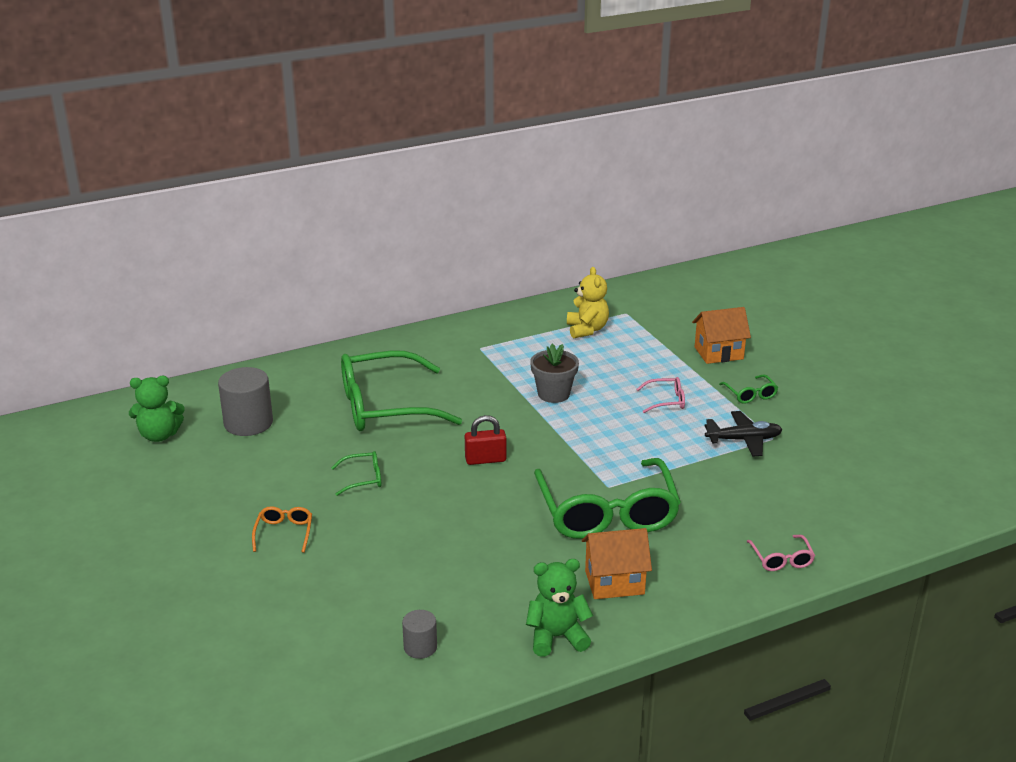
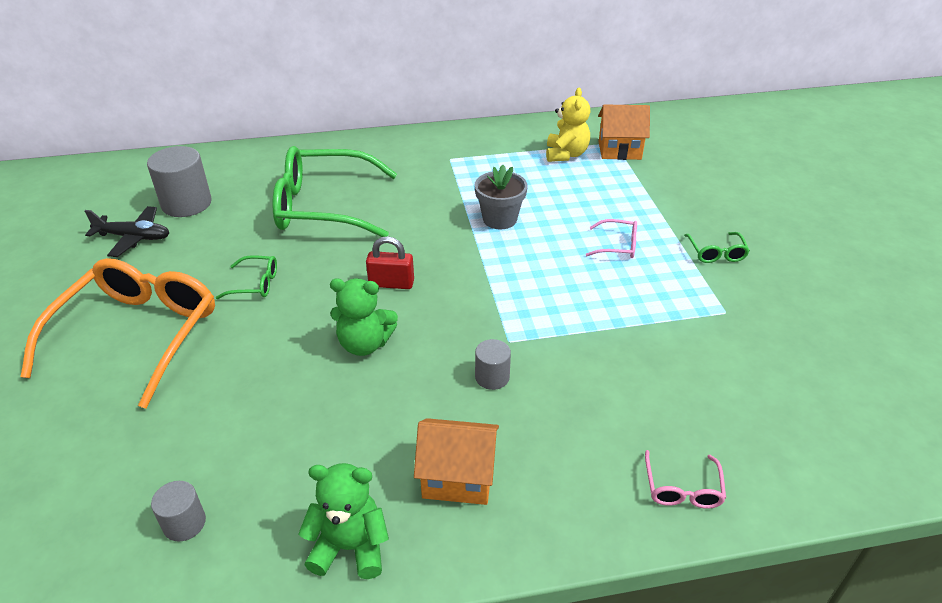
camera: 15 degrees right, 10 degrees up
green teddy bear [129,376,185,442] -> green teddy bear moved to [330,278,398,356]
orange glasses [252,506,312,553] -> orange glasses [21,258,215,408], size x2.43
green glasses [534,458,681,539] -> grey cylinder [475,339,511,390]
orange house [692,307,751,364] -> orange house moved to [598,105,650,160]
black plane [705,411,782,457] -> black plane moved to [85,206,169,257]

